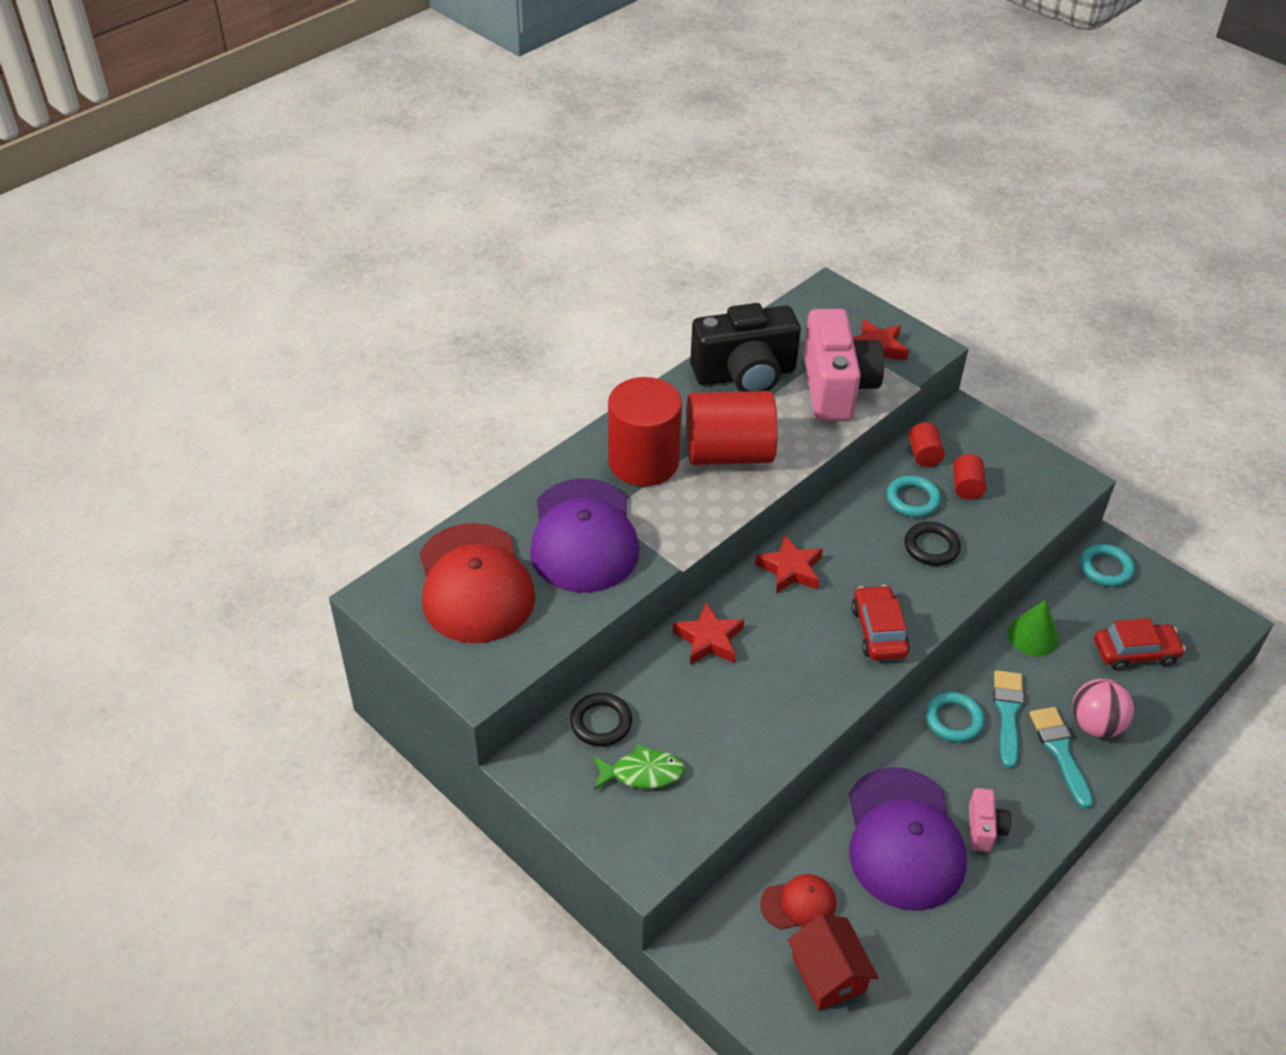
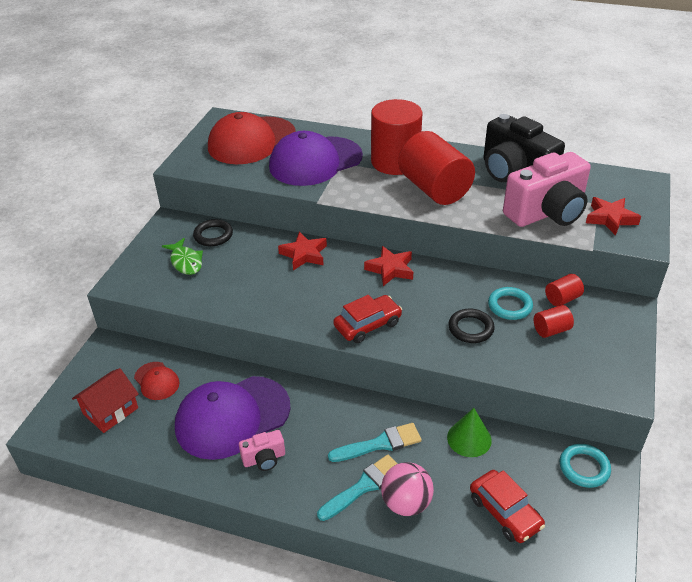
camera: 65 degrees right, 5 degrees down
turquoise ring [925,692,985,742] -> none

